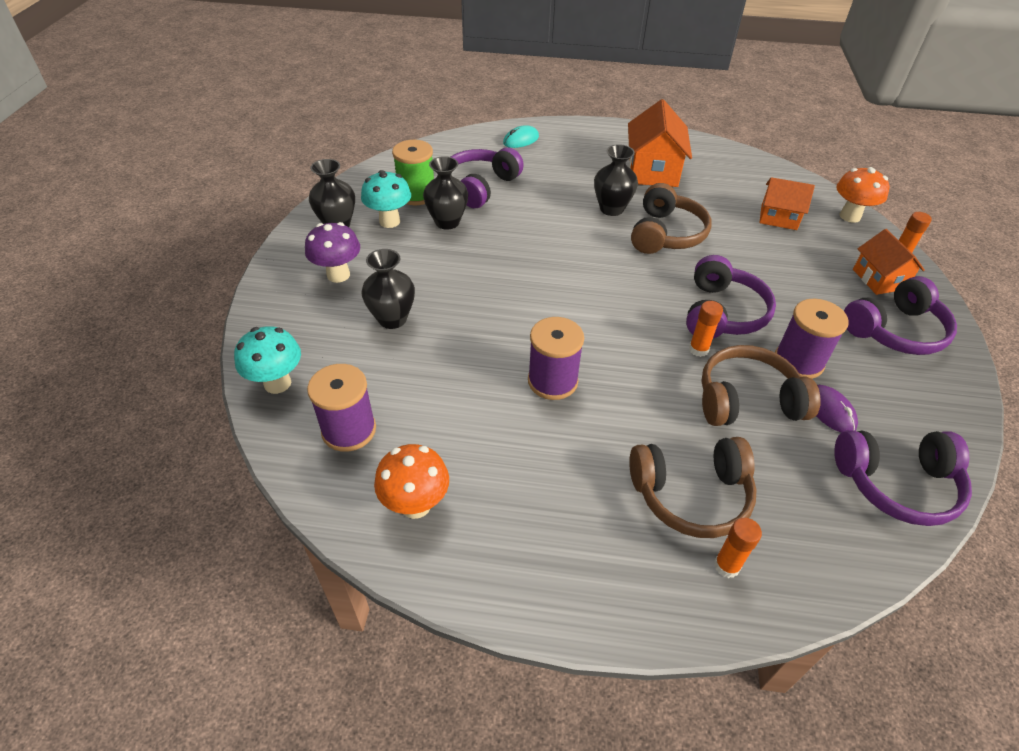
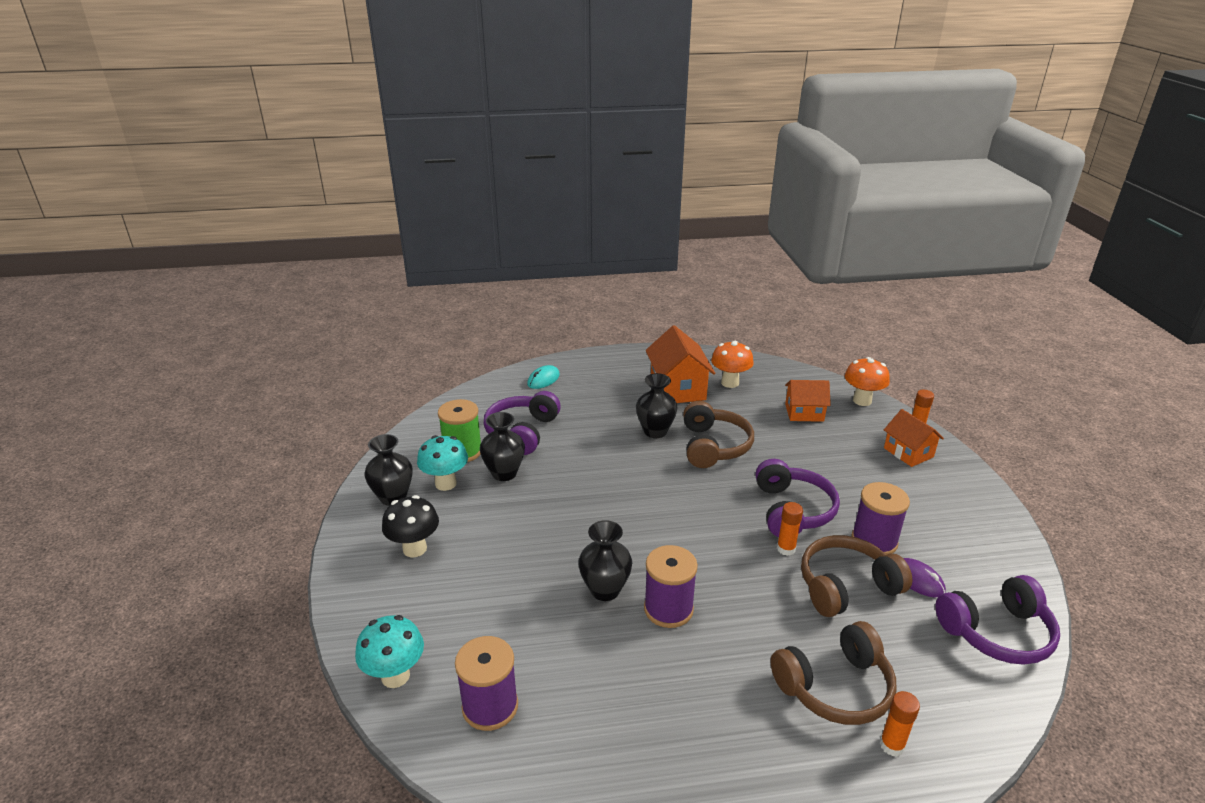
camera: 15 degrees left, 15 degrees down
purple mushroom [305,222,360,283] -> black mushroom [382,495,439,557]
black vase [361,249,415,329] -> black vase moved to [578,520,632,601]
orange mushroom [374,444,449,519] -> orange mushroom moved to [711,341,754,388]
purple headphones [844,276,957,355] -> none

